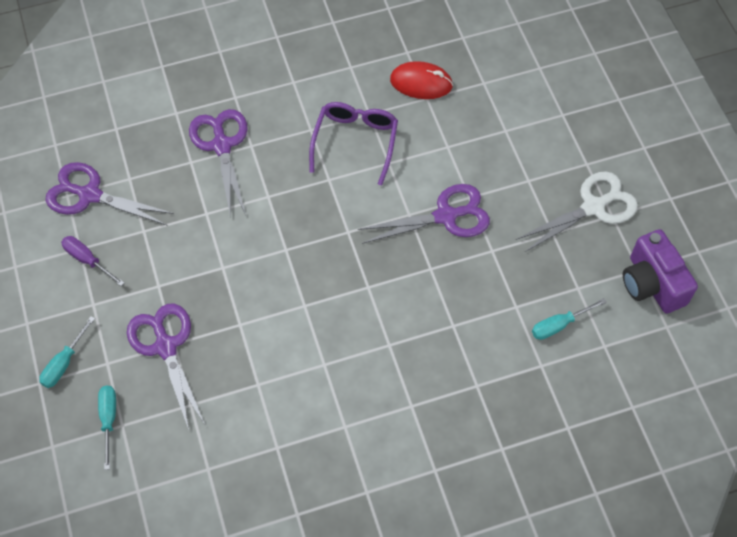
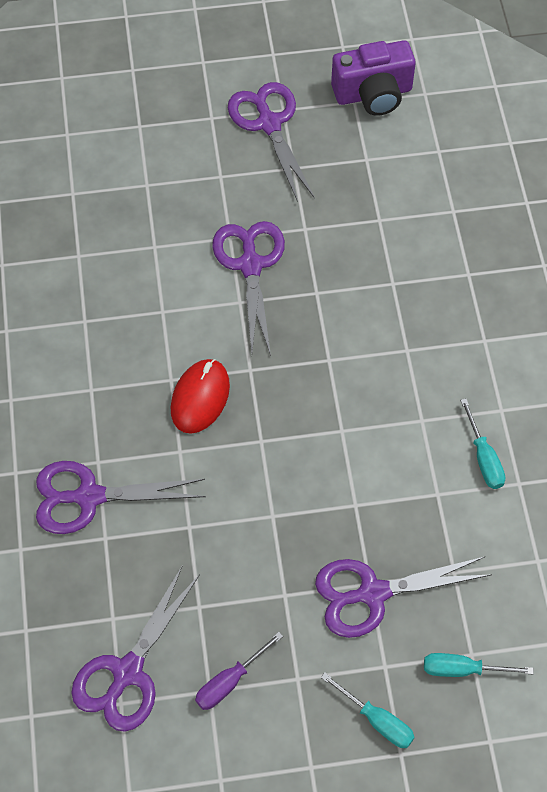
camera: 80 degrees left, 0 degrees up
purple glasses [309,102,398,185] -> none
red mouse [390,61,453,99] -> red mouse moved to [171,359,230,434]
white scissors [516,171,638,252] -> purple scissors [228,82,315,202]
turquoise screwdriver [532,298,607,340] -> turquoise screwdriver moved to [460,398,506,489]

